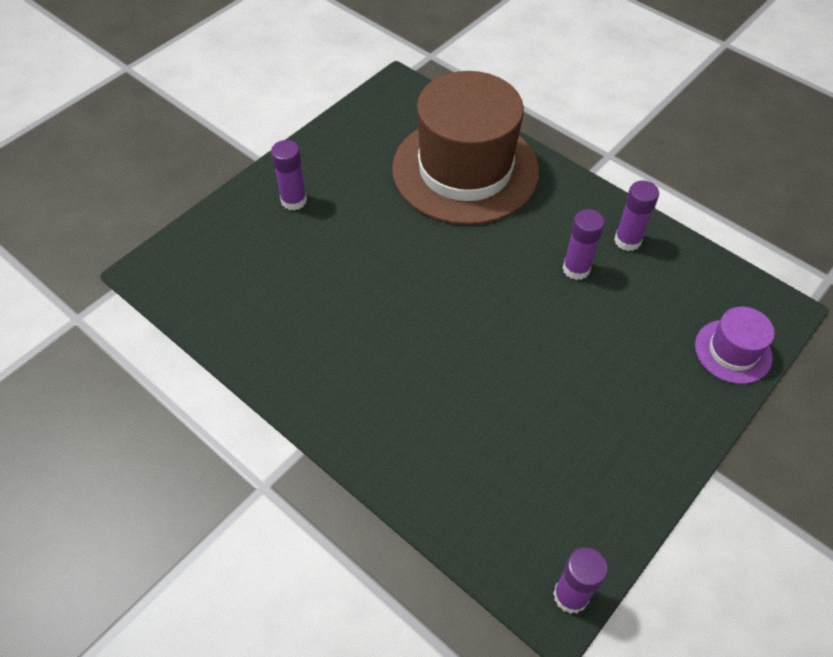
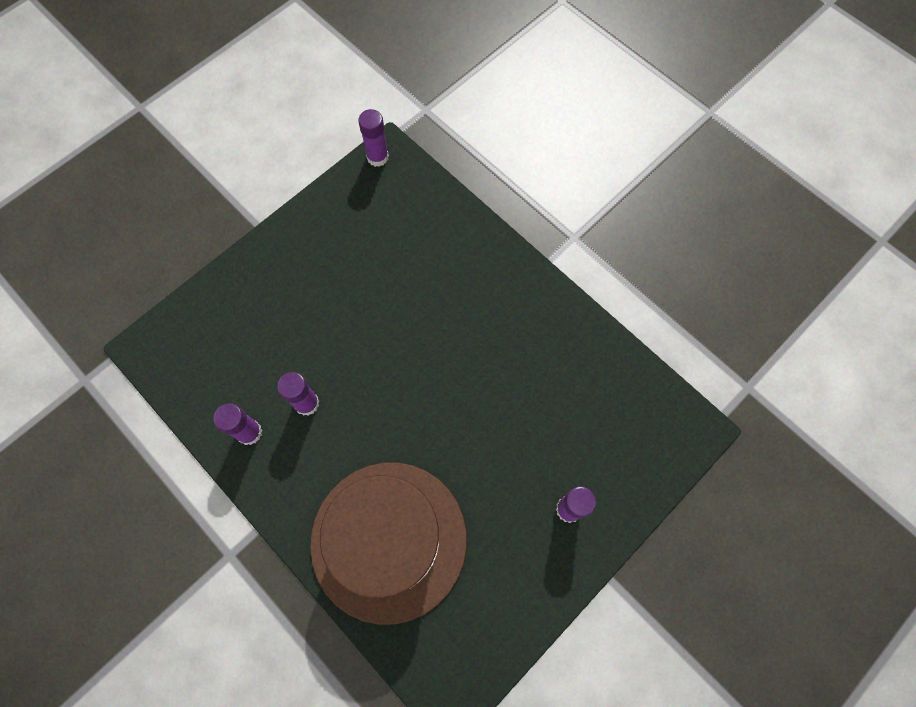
camera: 175 degrees left, 15 degrees up
purple hat [695,307,775,384] -> none

